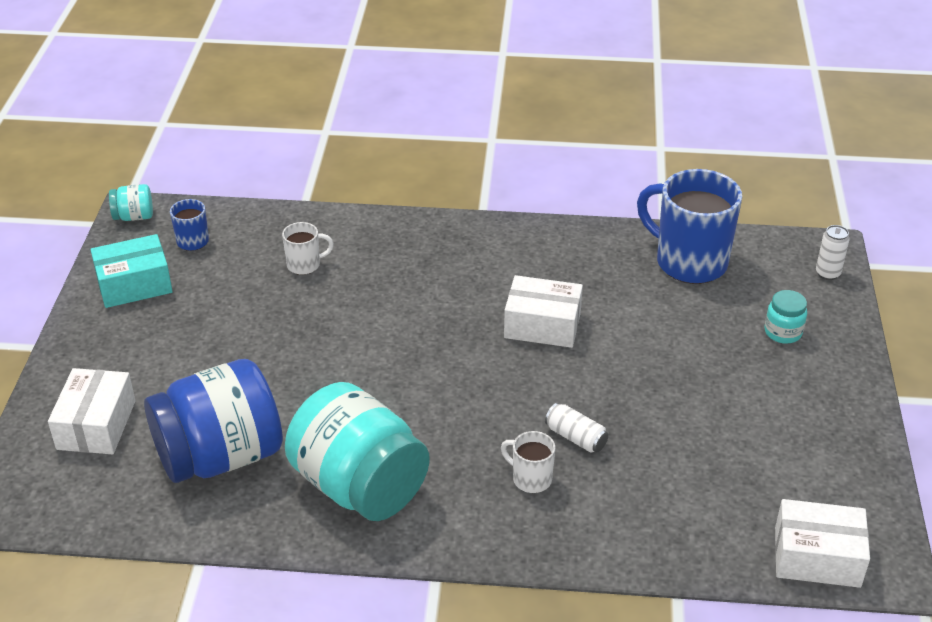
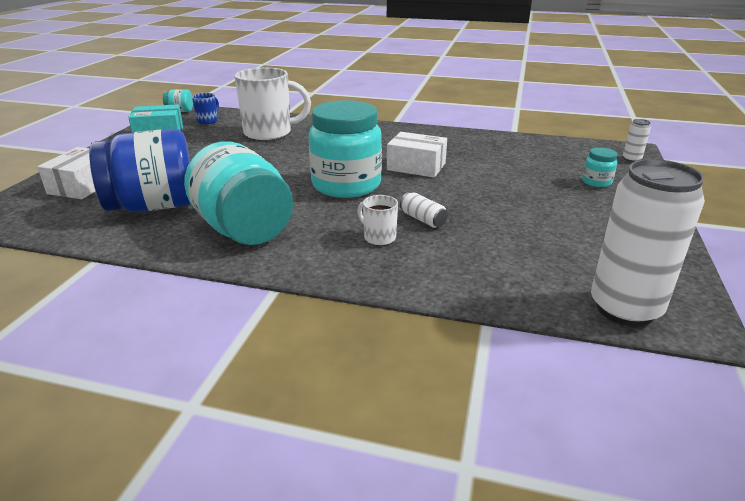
camera: 10 degrees right, 10 degrees down
white mug [282,222,334,275] -> white mug [235,67,311,141], size x2.16
blue mug [637,169,742,284] -> none
white box [775,499,870,588] -> white can [591,159,705,327]
none -> turquoise jar [309,100,382,198]

